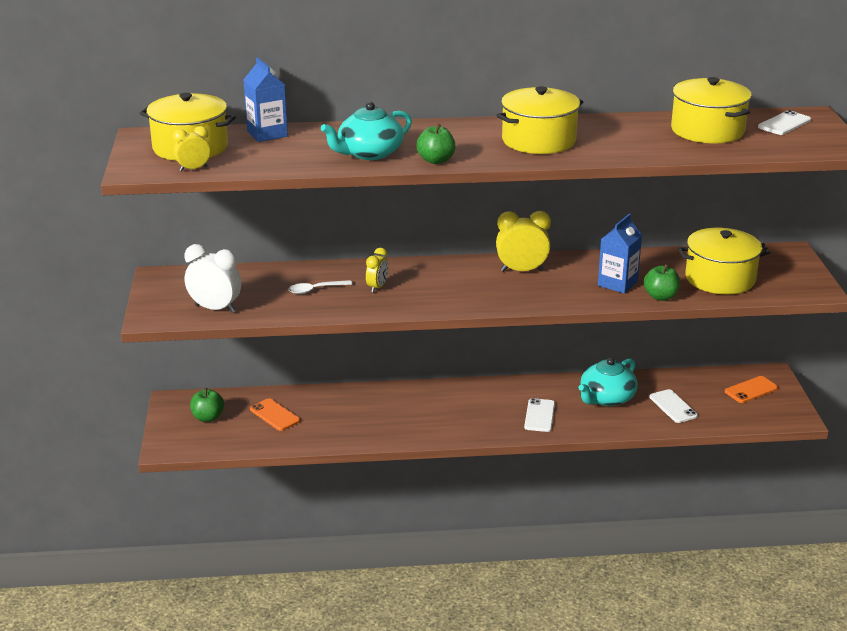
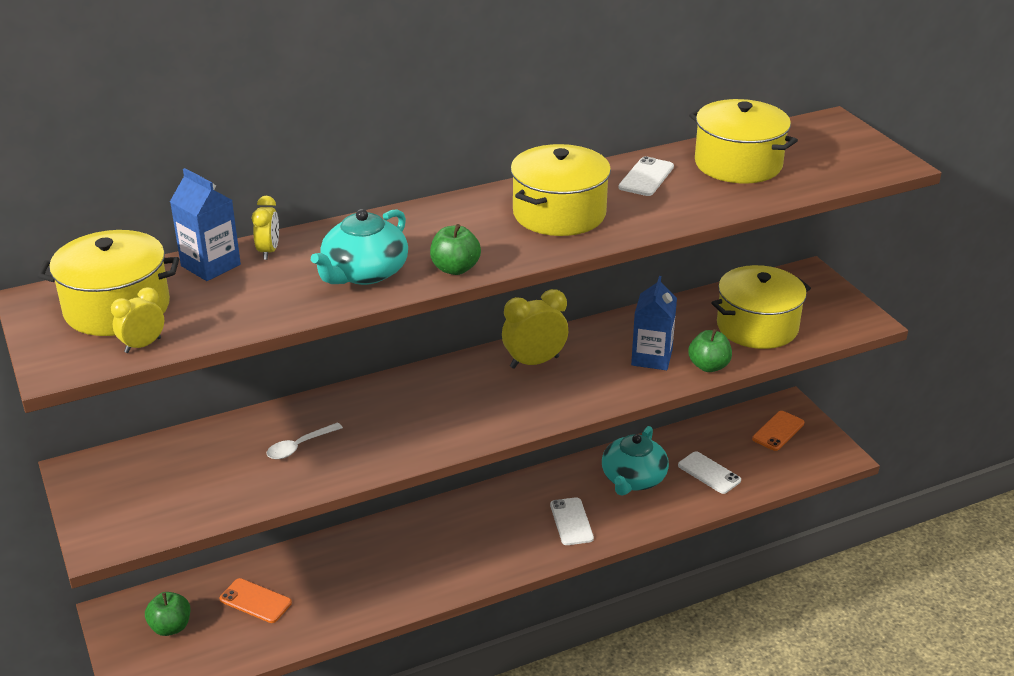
camera: 20 degrees left, 5 degrees up
white clock [184,244,241,313] -> none
yellow clock [366,248,388,293] -> yellow clock moved to [252,196,279,260]
white phone [758,110,811,135] -> white phone moved to [618,156,674,196]

